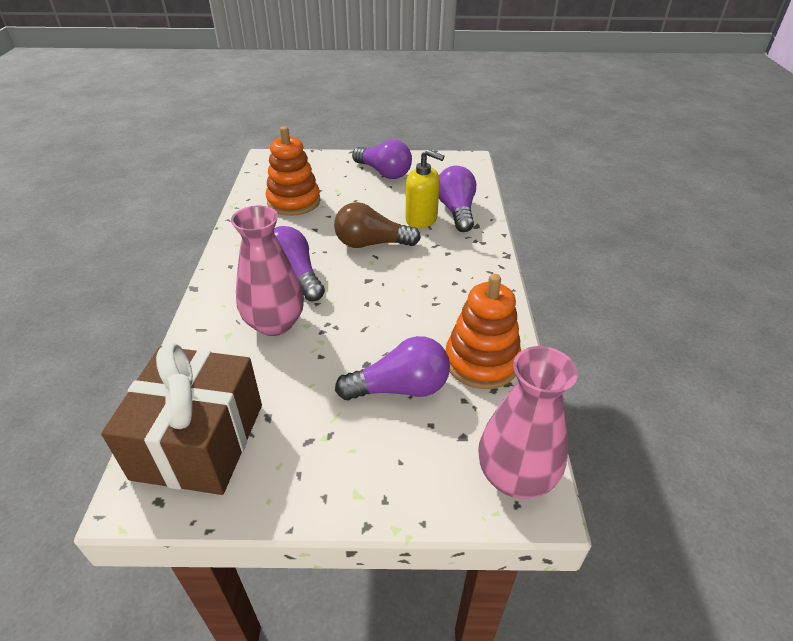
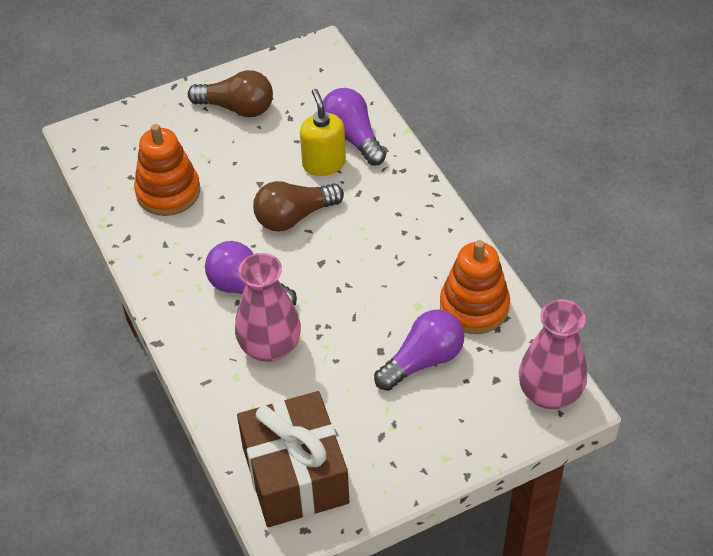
camera: 25 degrees left, 10 degrees up
purple light bulb [352,140,412,179] -> brown light bulb [188,70,273,117]
yellow soap dispenser [405,149,444,228] -> yellow soap dispenser turned 105 degrees counterclockwise [300,89,346,176]

